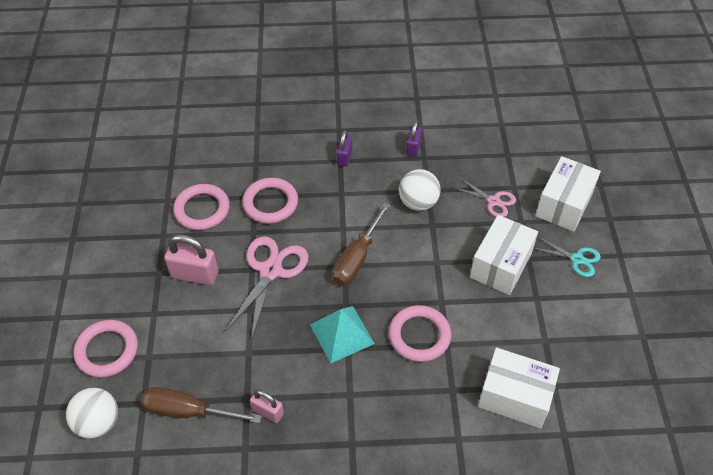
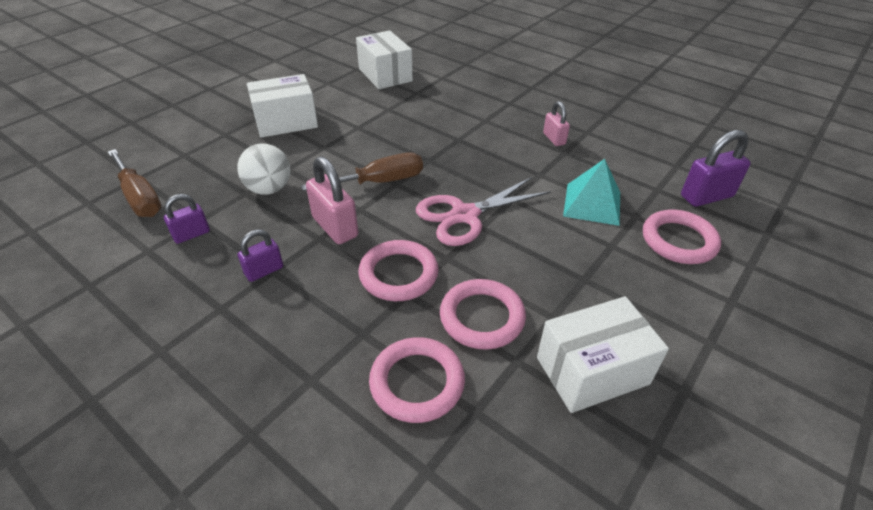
camera: 140 degrees left, 10 degrees down
white ball [66,388,118,439] -> purple padlock [681,130,751,207]
brown screwdriver [140,387,262,423] -> brown screwdriver moved to [108,149,161,217]
pink padlock [164,234,219,285] -> pink padlock moved to [306,156,358,244]
turquoise pyramid [310,306,375,364] -> turquoise pyramid moved to [563,159,620,226]
pink ring [389,305,451,362] -> pink ring moved to [369,337,465,423]
pink scissors [454,178,516,217] -> none
turquoise scissors [533,236,601,277] -> none
white box [535,156,601,232] -> white box moved to [537,296,669,413]

